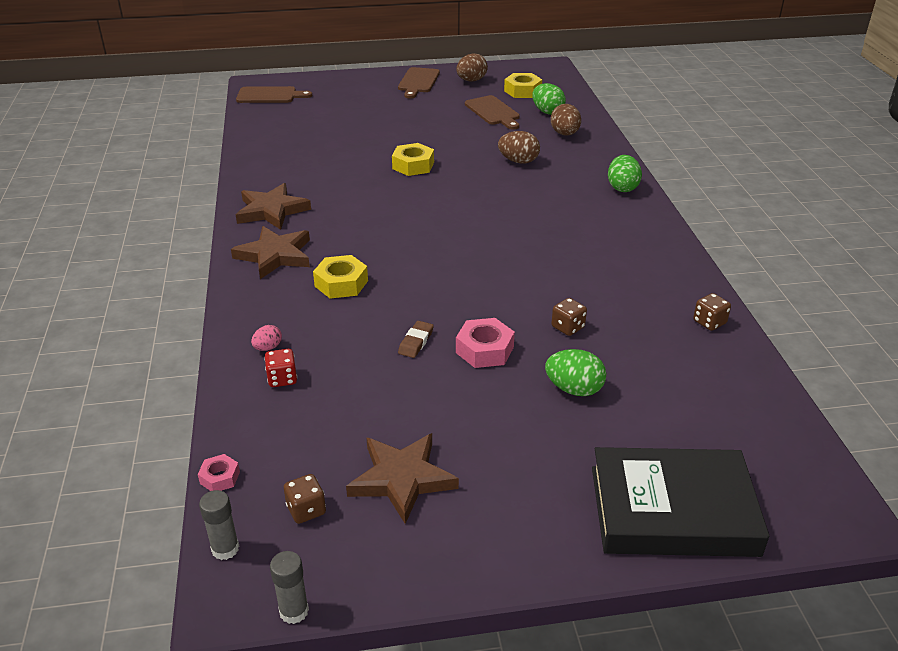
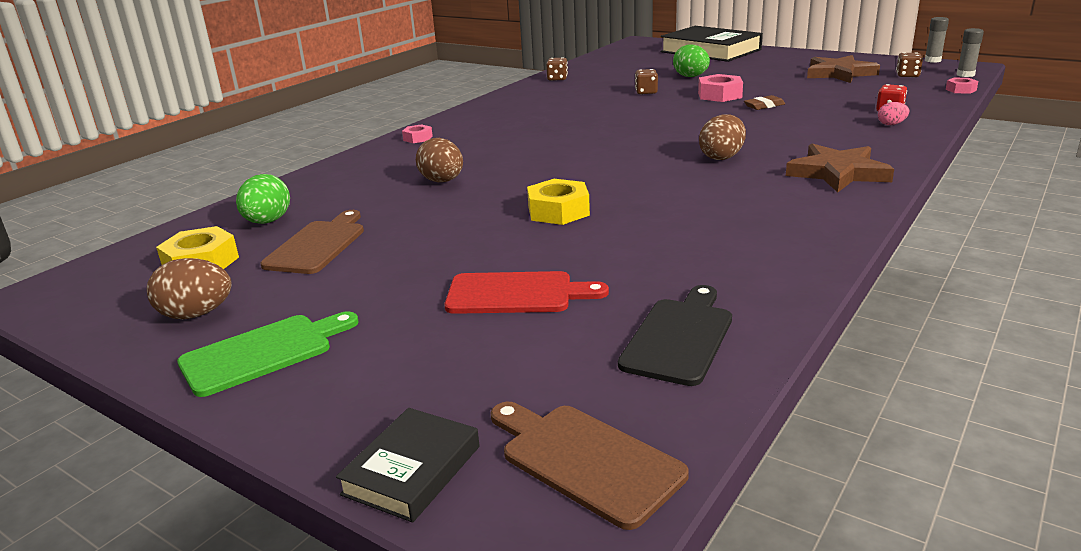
camera: 135 degrees left, 10 degrees down
brown star [236,183,311,230] -> none
yellow nut [313,255,368,299] -> none
brown cutting board [398,67,440,99] -> green cutting board [177,311,359,397]
brown egg [551,104,581,136] -> brown egg moved to [699,114,746,160]
green egg [608,155,642,192] -> pink nut [402,124,433,143]
none -> black book [336,408,480,523]
none -> red cutting board [445,271,609,314]
none -> black cutting board [618,285,732,386]

